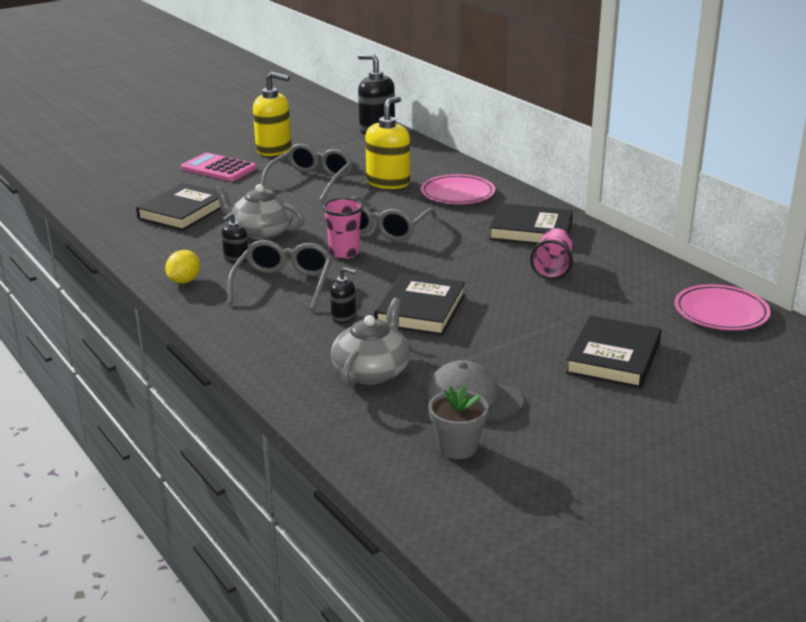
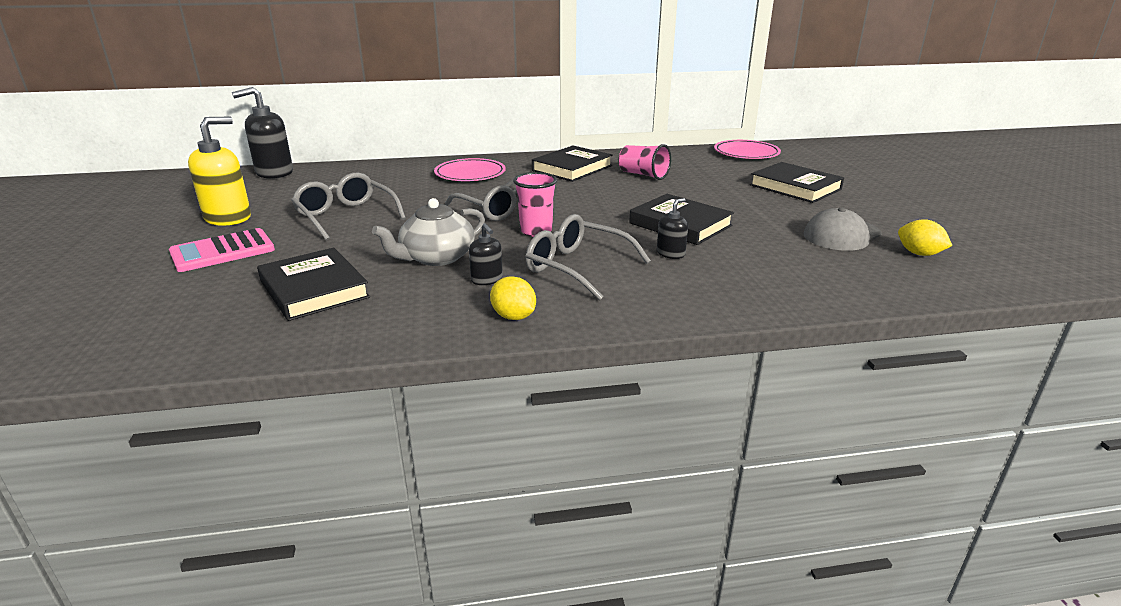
camera: 65 degrees left, 0 degrees up
grey teapot [331,298,410,387] -> none
yellow soap dispenser [365,96,410,189] -> none
grey flower pot [428,385,488,459] -> yellow lemon [898,219,953,256]

